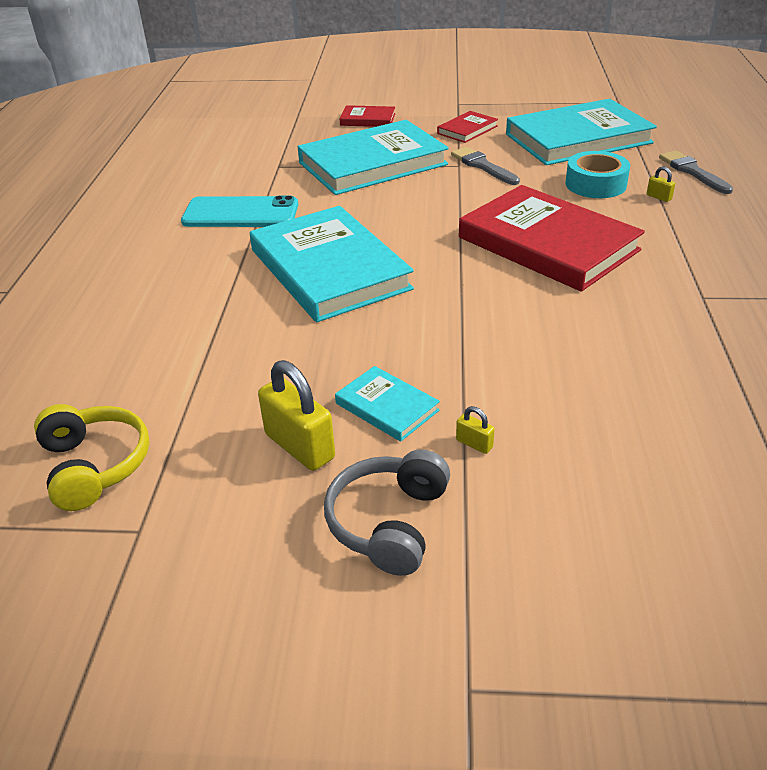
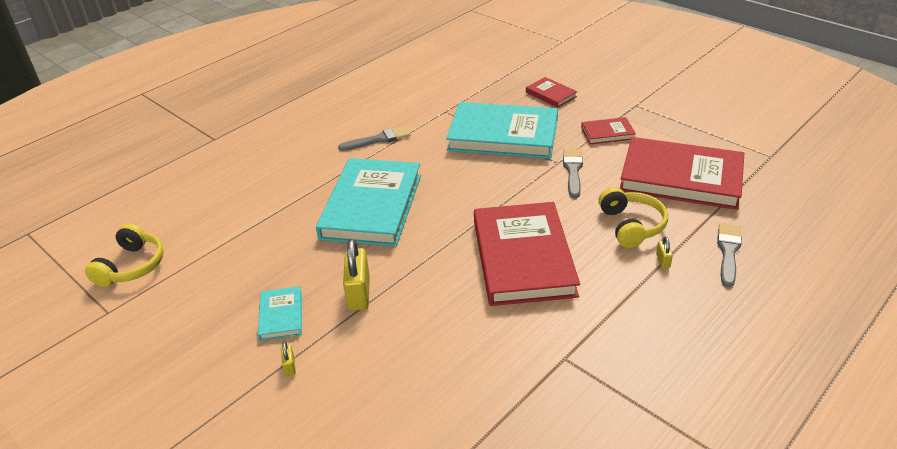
camera: 40 degrees right, 0 degrees up
turquoise phone [181,196,298,227] -> grey brush [338,126,410,151]
yellow padlock [258,360,335,471] -> yellow padlock moved to [343,239,370,311]
grey headphones [324,449,450,576] -> none
turquoise book [506,99,657,165] -> red book [620,137,744,210]
turquoise tape [565,151,630,198] -> yellow headphones [598,187,668,248]

